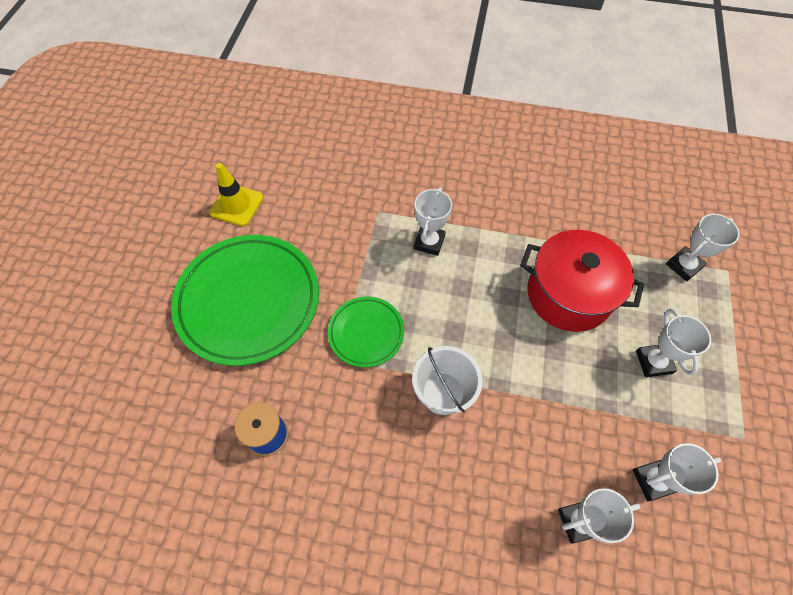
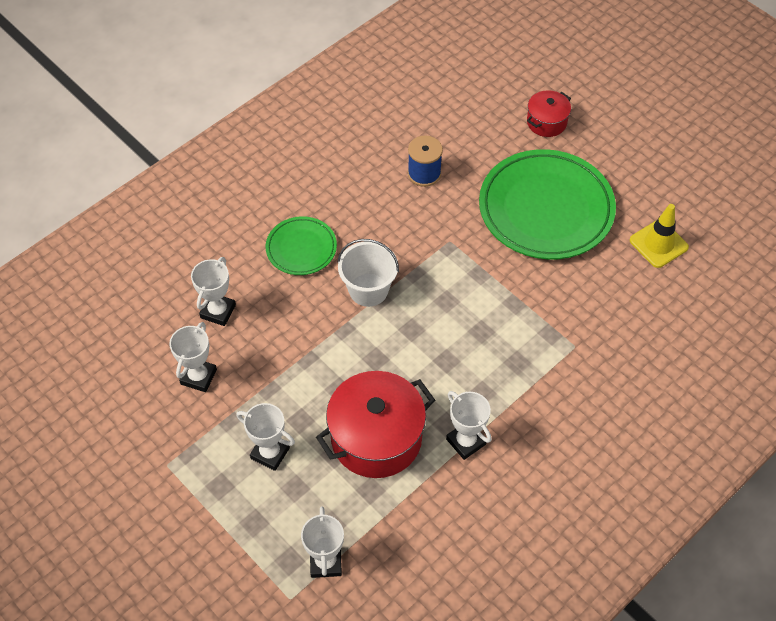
camera: 125 degrees right, 5 degrees down
green plate [328,296,404,367] -> green plate moved to [266,216,337,275]
white trophy [414,187,452,256] -> white trophy moved to [446,391,492,460]
none -> red pot [527,90,571,137]

